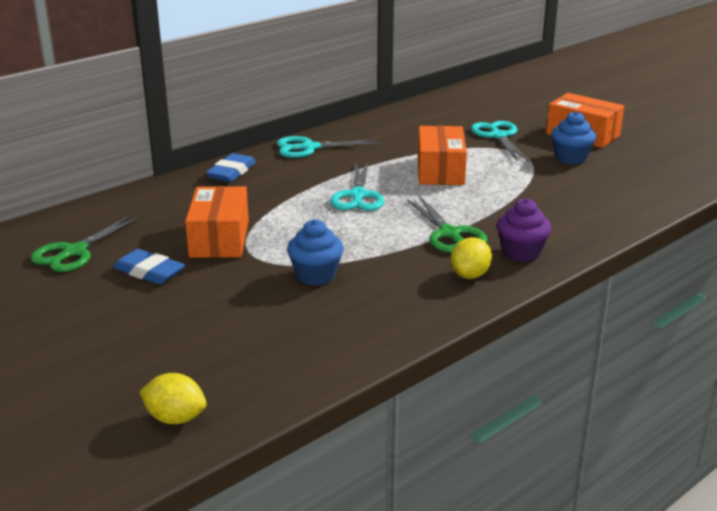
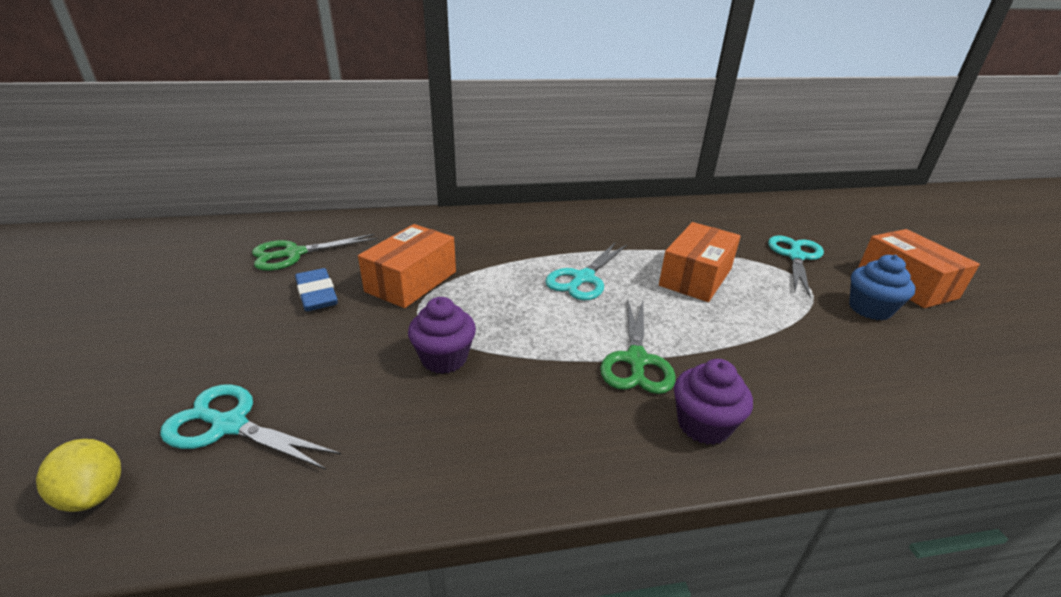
camera: 30 degrees right, 5 degrees up
blue eraser [206,153,256,182] -> none
turquoise scissors [277,136,380,158] -> turquoise scissors moved to [160,384,341,470]
blue cupcake [287,219,344,286] -> purple cupcake [408,297,476,374]
yellow lemon [450,237,492,279] -> none

